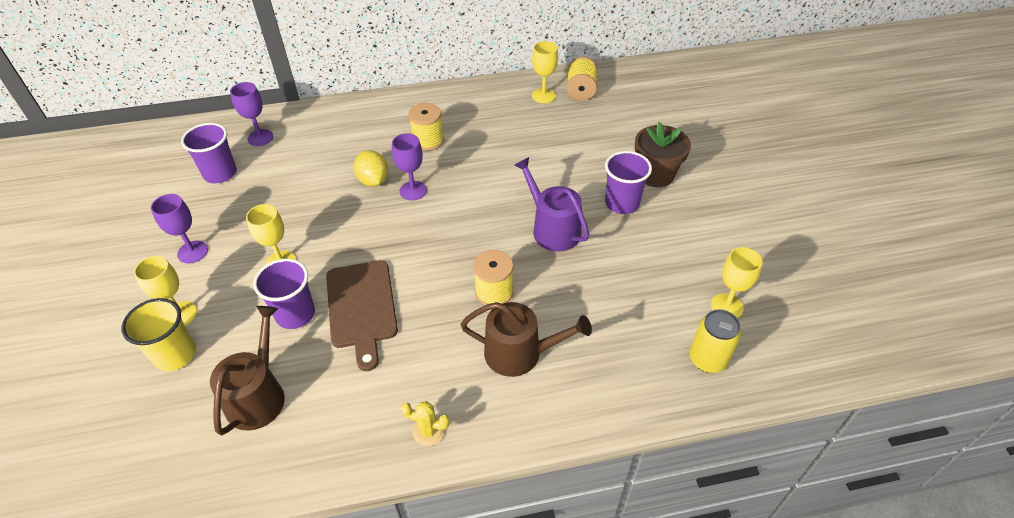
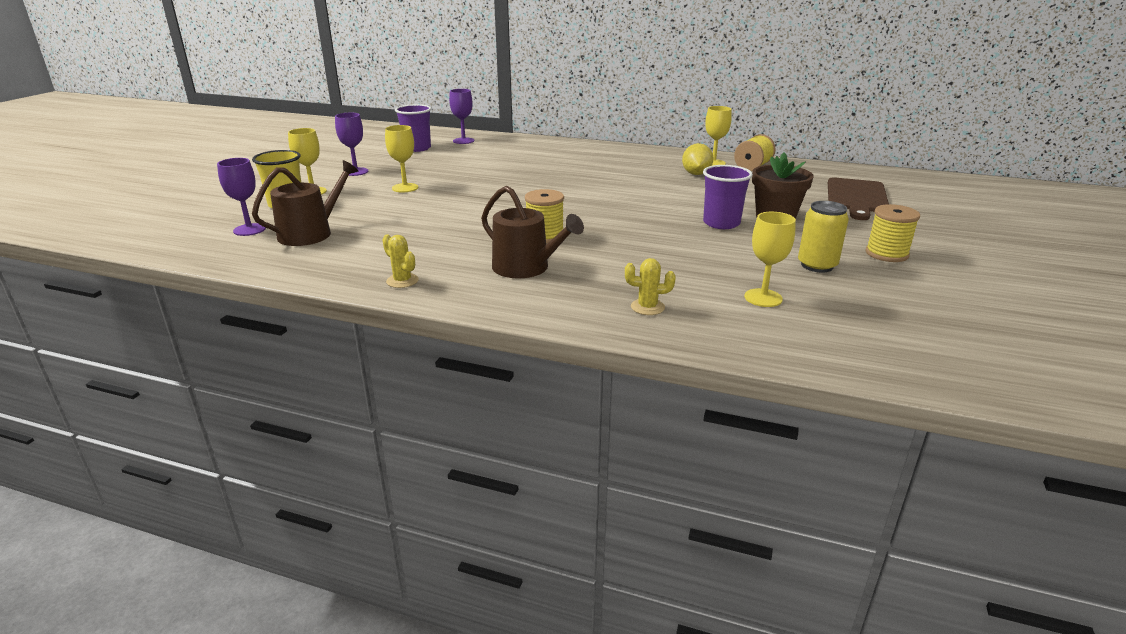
camera: 30 degrees right, 20 degrees down
purple cup [253,259,315,329] -> none
brown cutting board [326,260,398,371] -> brown cutting board moved to [828,177,889,220]
yellow lemon [354,150,388,187] -> yellow lemon moved to [682,143,714,175]
purple goblet [392,133,427,201] -> purple goblet moved to [217,158,266,236]
yellow spool [408,103,444,151] -> yellow spool moved to [866,204,920,262]
purple watering can [514,157,589,252] -> none
yellow can [690,309,741,373] -> yellow can moved to [798,201,849,273]
none -> yellow cactus [625,258,676,315]

